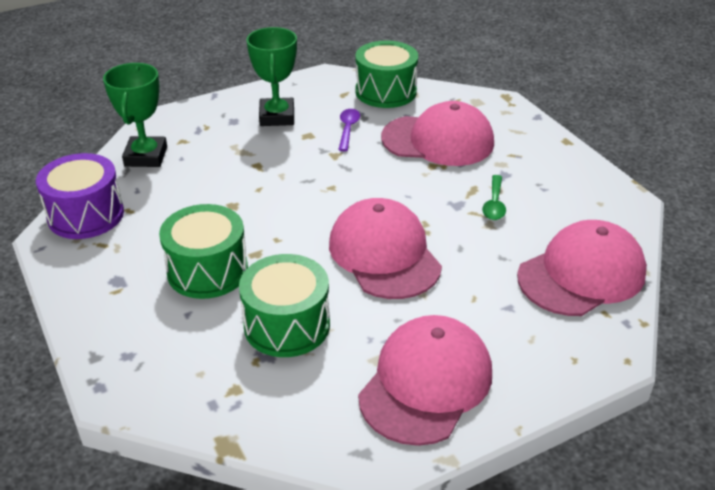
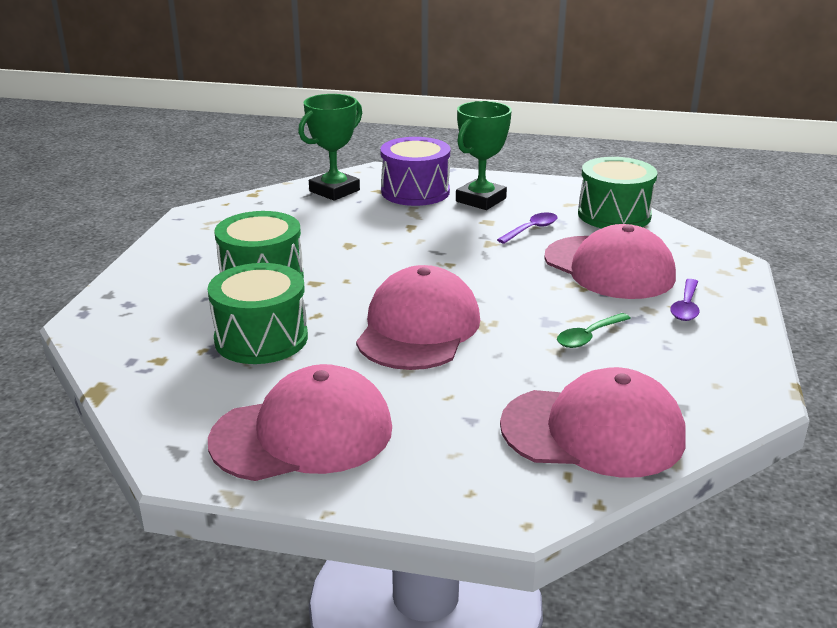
camera: 40 degrees right, 10 degrees down
purple drum [36,153,124,239] -> purple drum moved to [380,137,450,206]
none -> purple spoon [670,279,700,321]

